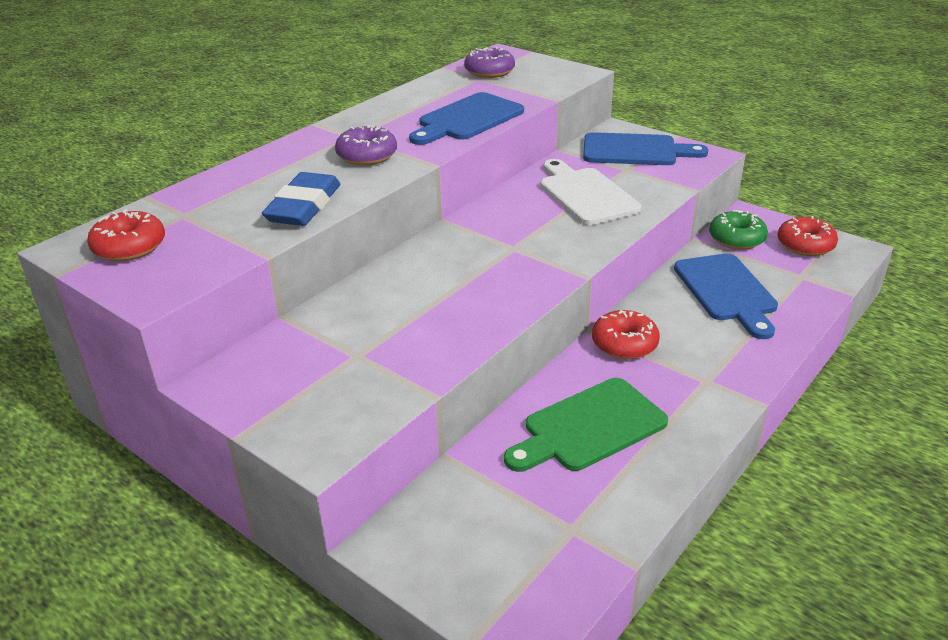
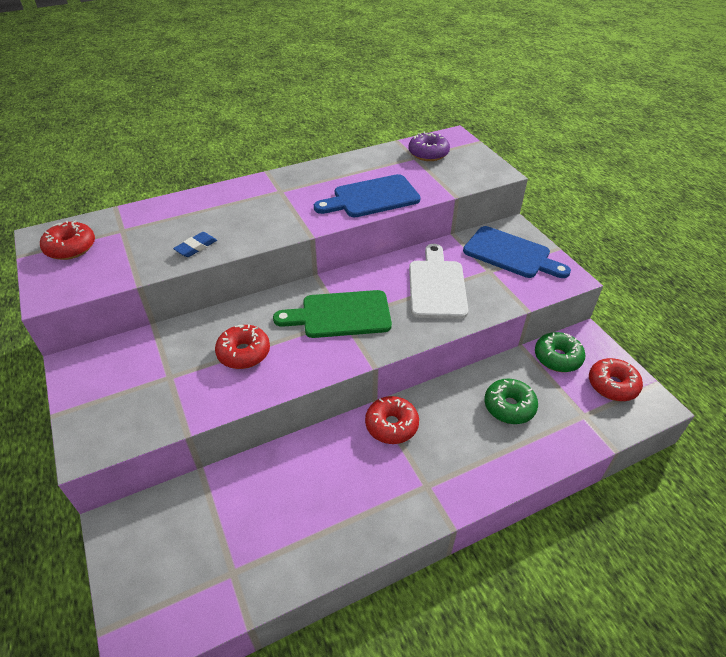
camera: 25 degrees right, 10 degrees up
blue eraser [262,172,340,226] -> blue eraser [173,232,217,257], size x0.55
purple donut [335,125,397,166] -> none
green cutting board [504,378,668,472] -> green cutting board moved to [273,290,392,338]
blue cutting board [674,253,778,339] -> green donut [484,379,538,424]
none -> red donut [215,324,270,369]

